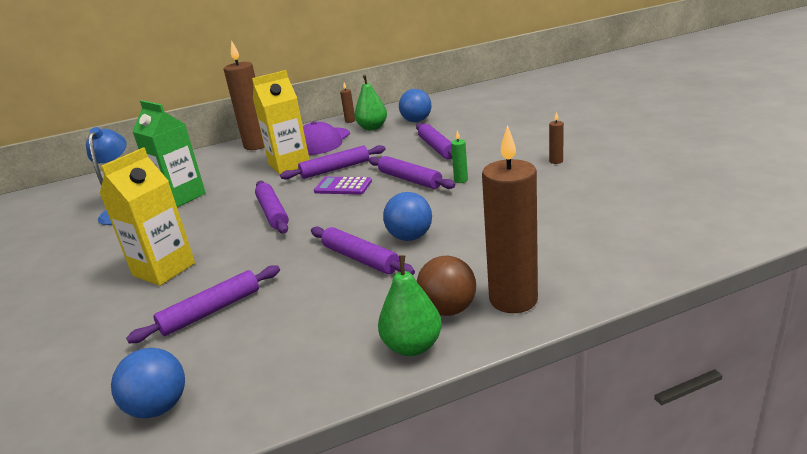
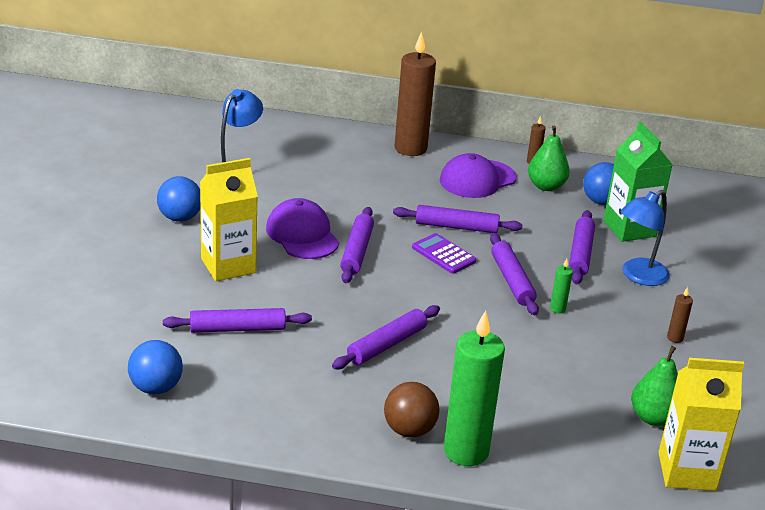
camera: 25 degrees right, 5 degrees up
green carton [132,100,206,207] -> green carton moved to [603,122,673,242]
yellow carton [252,70,310,174] -> yellow carton moved to [658,358,744,491]
purple rolling pin [311,226,415,275] -> purple rolling pin turned 60 degrees clockwise [332,305,440,370]
green pear [378,255,442,356] -> green pear moved to [631,346,678,426]
blue ball [383,192,432,241] -> blue ball moved to [157,176,200,222]
brown candle [482,125,538,313] -> green candle [444,311,505,466]
none -> purple cap [266,198,339,259]
none -> blue lamp [621,190,670,286]

